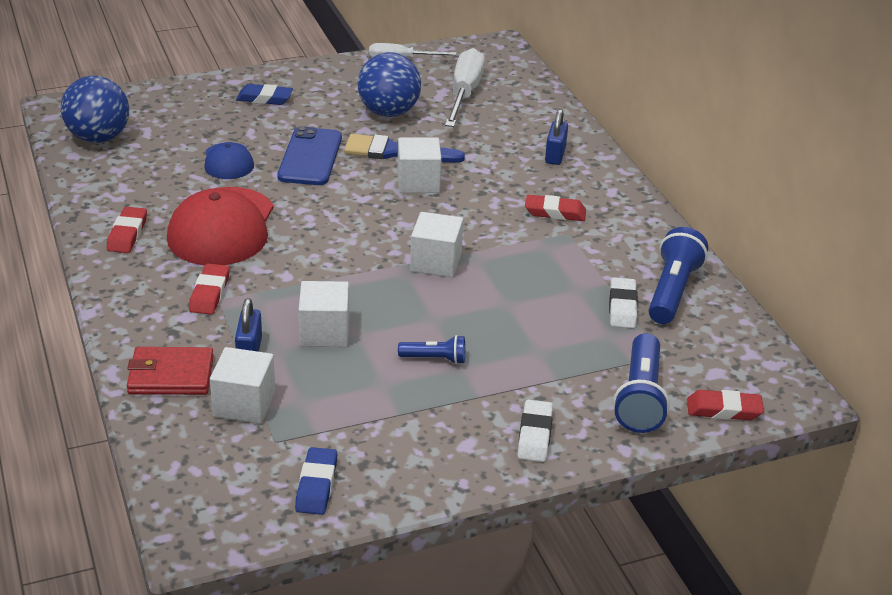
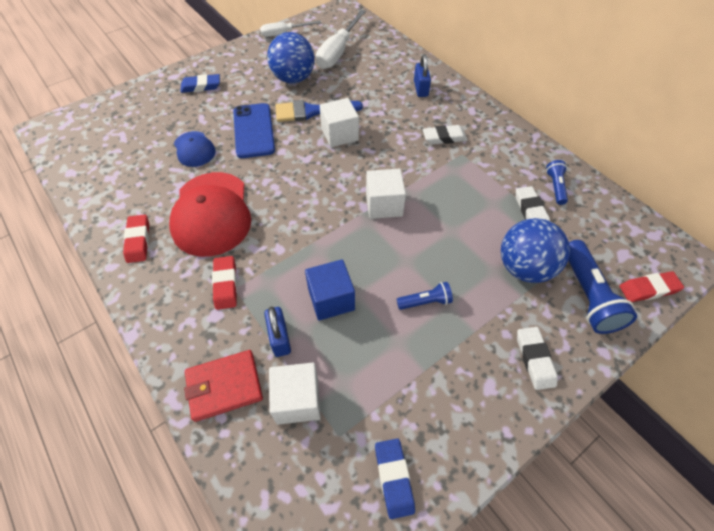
camera: 15 degrees left, 20 degrees up
blue ball [61,76,129,143] -> blue ball moved to [501,218,570,283]
white cube [299,281,349,347] -> blue cube [305,259,355,321]
white screwdriver [445,48,485,127] -> white screwdriver turned 150 degrees counterclockwise [316,10,366,69]
red eraser [525,195,586,221] -> white eraser [423,125,468,145]
blue flashlight [649,227,708,324] -> blue flashlight [546,160,568,205], size x0.55

